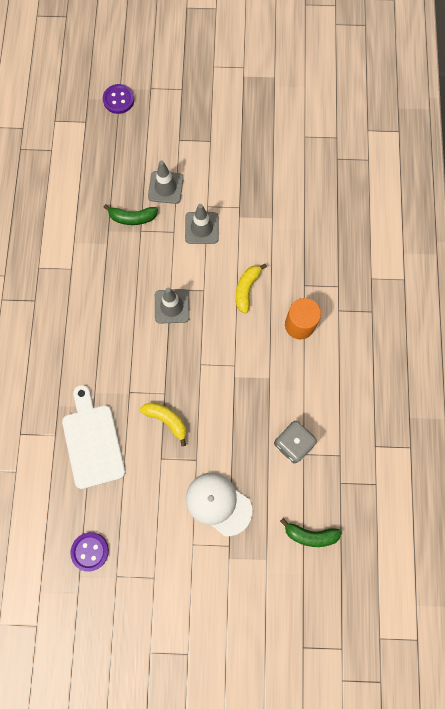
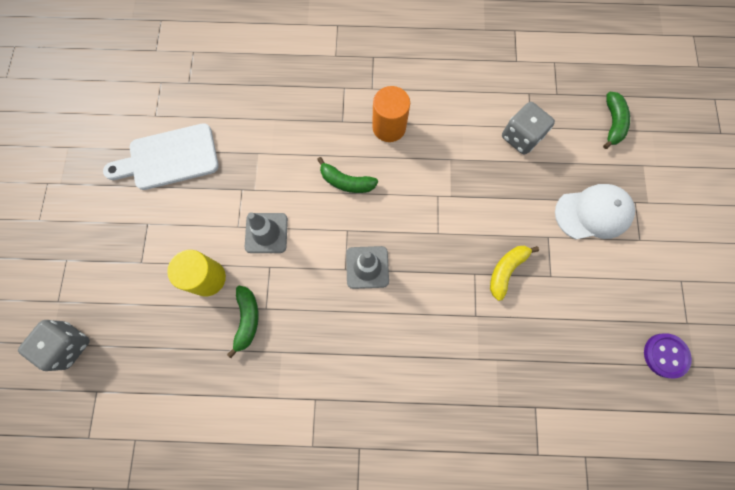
camera: 90 degrees left, 0 degrees up
white cutting board [62,385,125,489] -> white cutting board moved to [103,123,219,190]
purple button [103,84,134,114] -> grey dice [18,320,90,371]
grey traffic cone [148,160,184,204] -> yellow cylinder [167,250,226,296]
white cap [186,473,252,536] -> white cap turned 135 degrees counterclockwise [555,184,635,240]
yellow banana [236,263,267,313] -> green banana [317,157,378,193]

